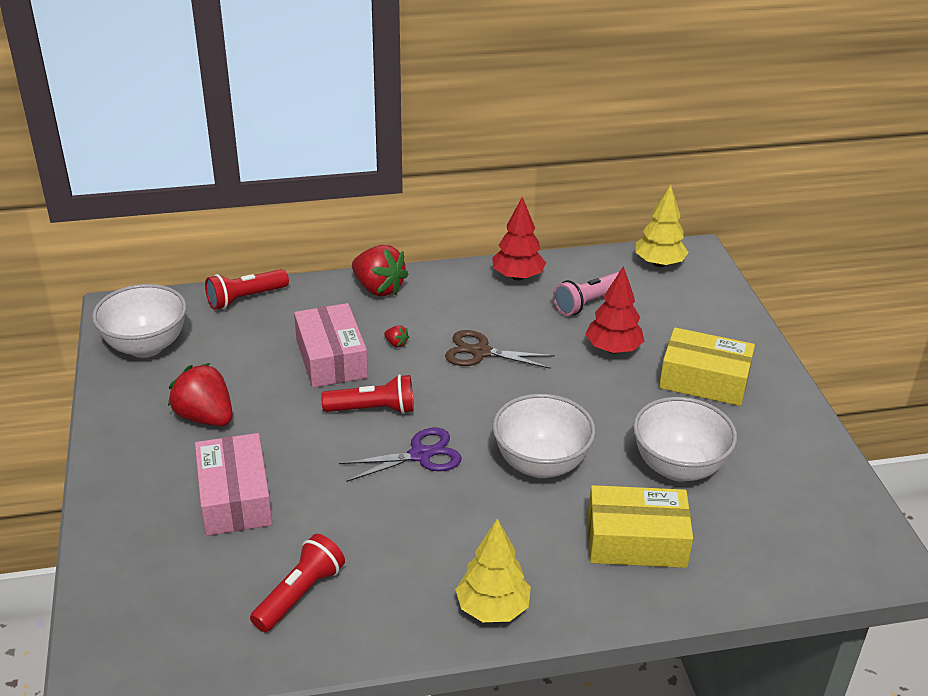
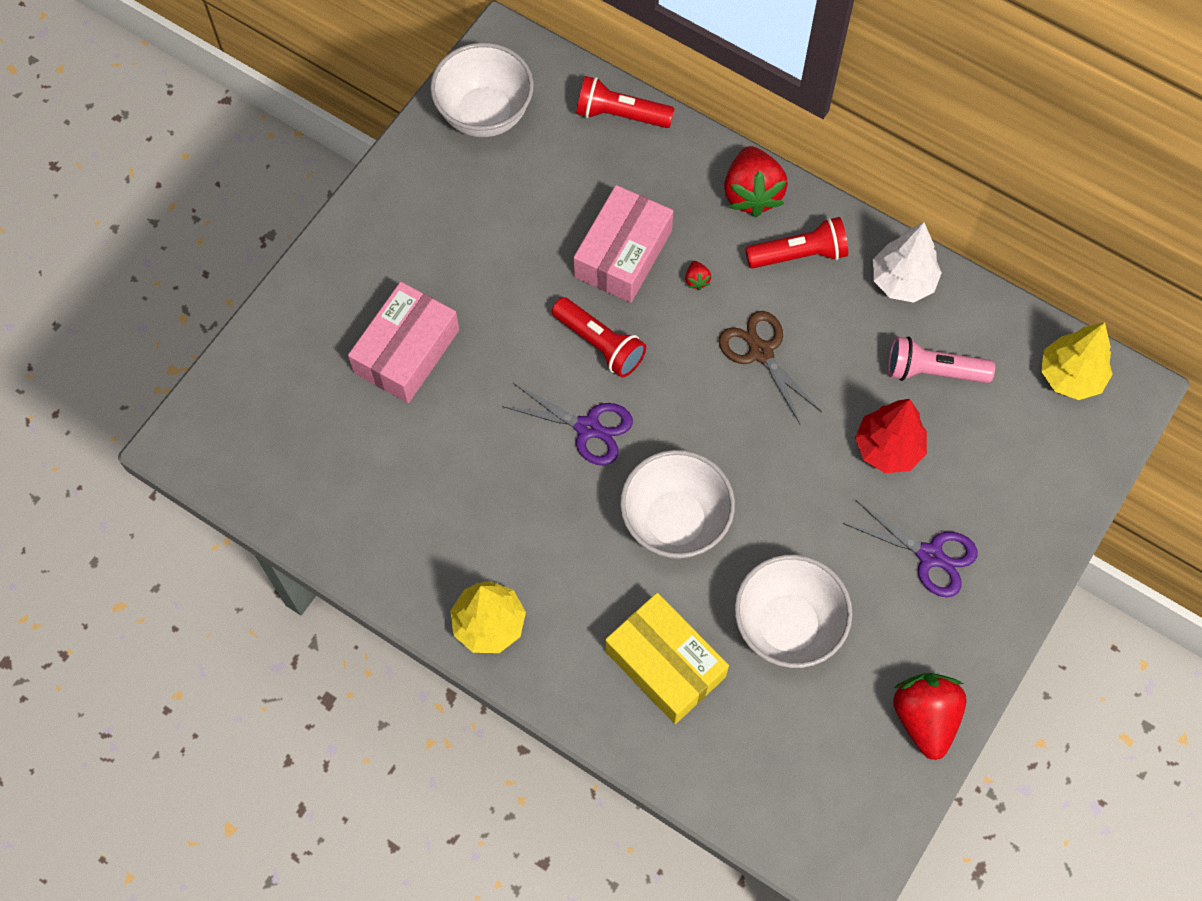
camera: 45 degrees right, 30 degrees up
red strawberry [168,363,233,426] -> red strawberry moved to [893,673,967,760]
red flashlight [250,534,345,632] -> red flashlight moved to [745,217,848,268]
red tree [492,197,546,281] -> white tree [873,222,942,303]
yellow box [659,327,755,406] -> purple scissors [843,500,978,597]

